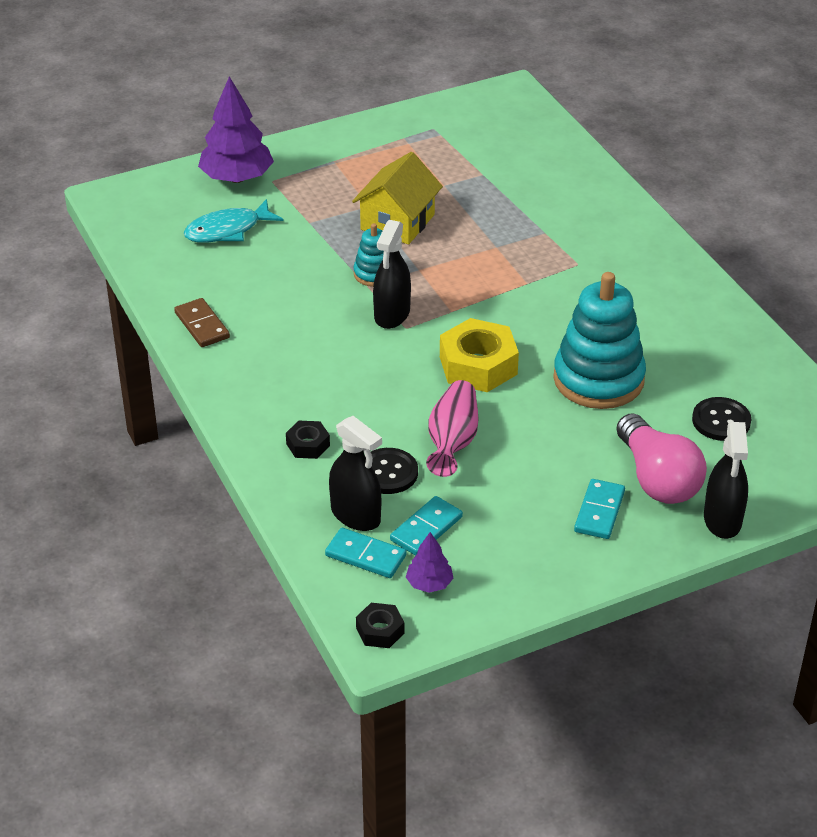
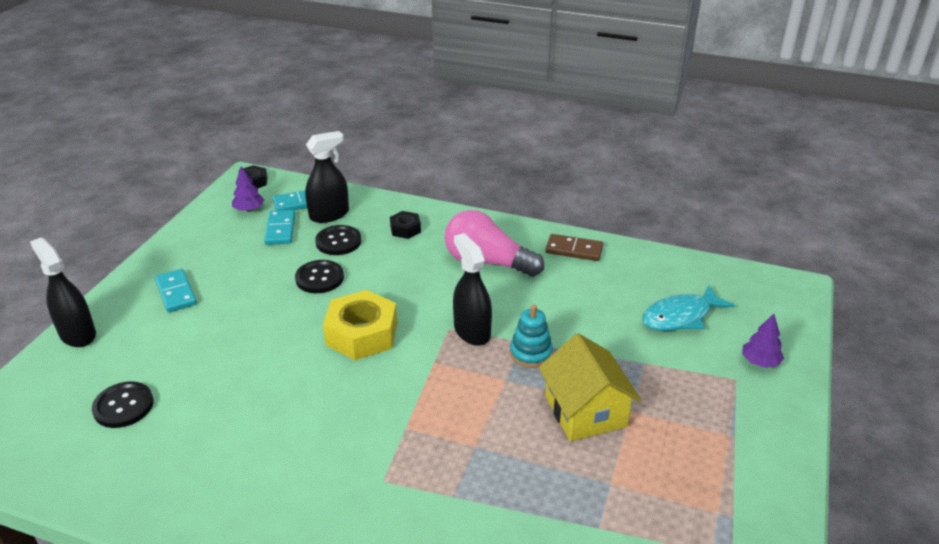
camera: 135 degrees right, 5 degrees down
turquoise fish [184,199,283,243] -> turquoise fish turned 135 degrees counterclockwise [642,285,735,331]
purple tree [198,76,274,183] -> purple tree [742,314,784,368], size x0.49
black spray bottle [329,416,382,531] -> black spray bottle turned 150 degrees clockwise [305,131,349,223]
pink vase [426,380,478,477] -> black button [295,260,344,293]
turquoise stacking toy [553,272,646,409] -> none
pink light bulb [616,413,707,504] -> pink light bulb moved to [445,210,544,277]

